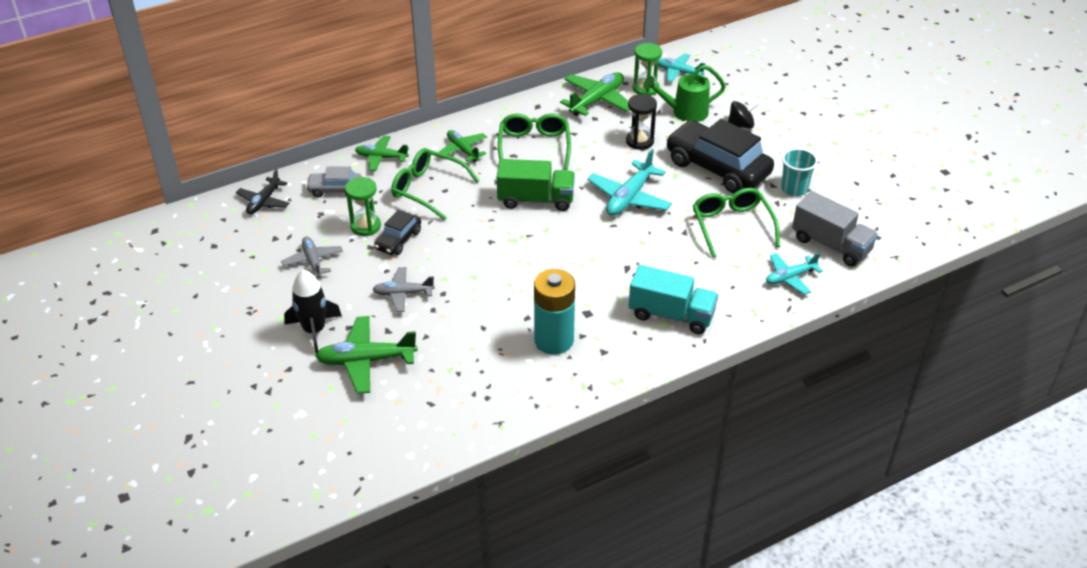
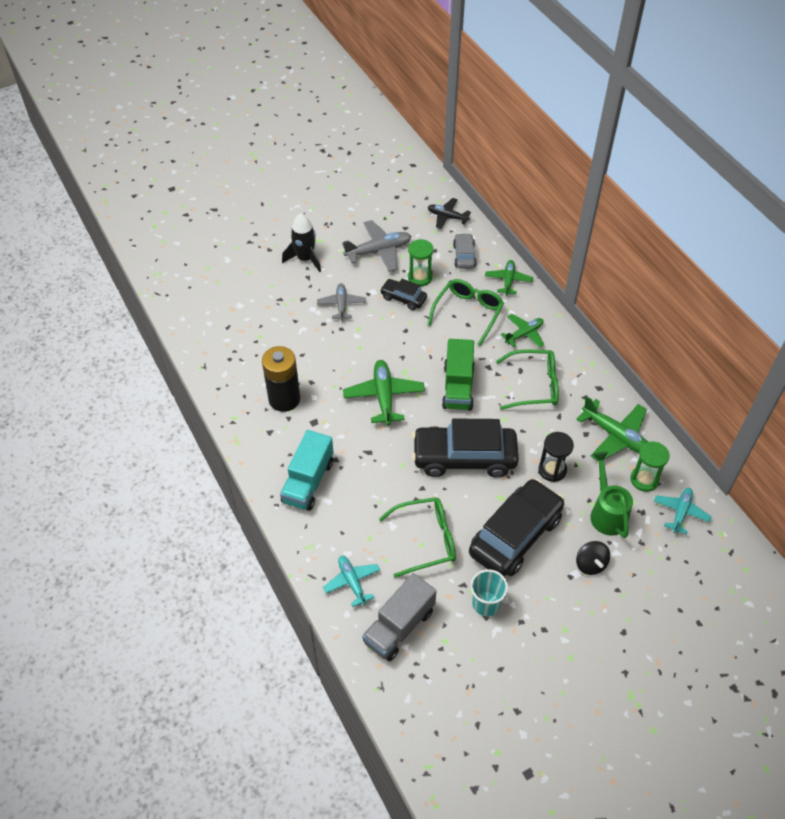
camera: 90 degrees right, 10 degrees up
grey plane [281,237,343,278] -> grey plane [342,220,411,272], size x1.55
green plane [315,316,418,394] -> green plane moved to [343,360,425,426]
turquoise battery [534,269,575,354] -> black battery [262,346,300,412]
turquoise plane [587,149,672,216] -> black car [412,418,519,478]

